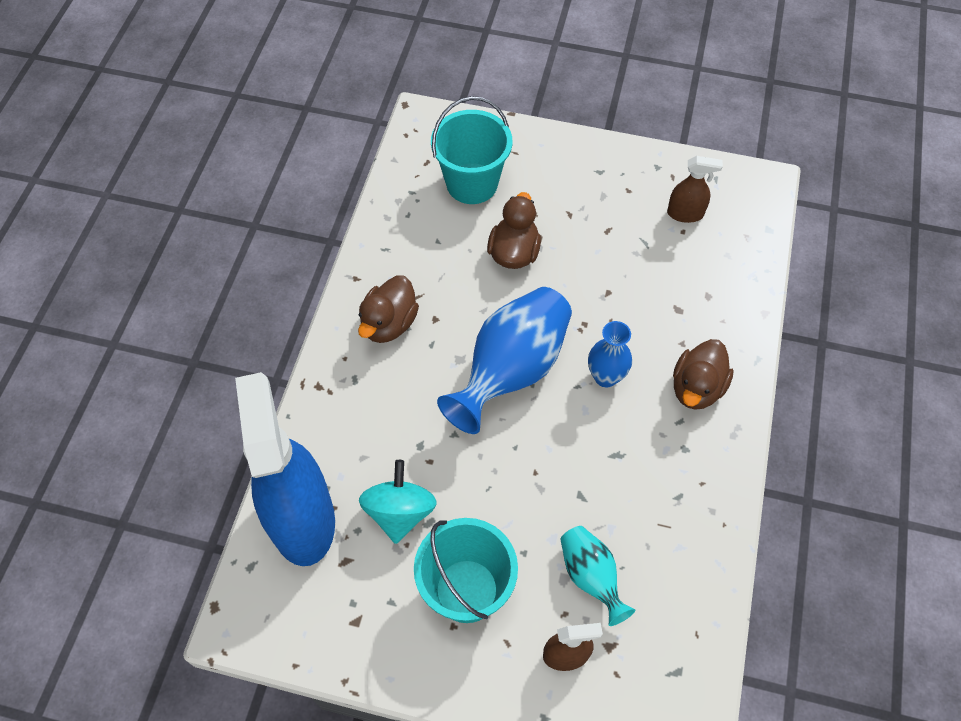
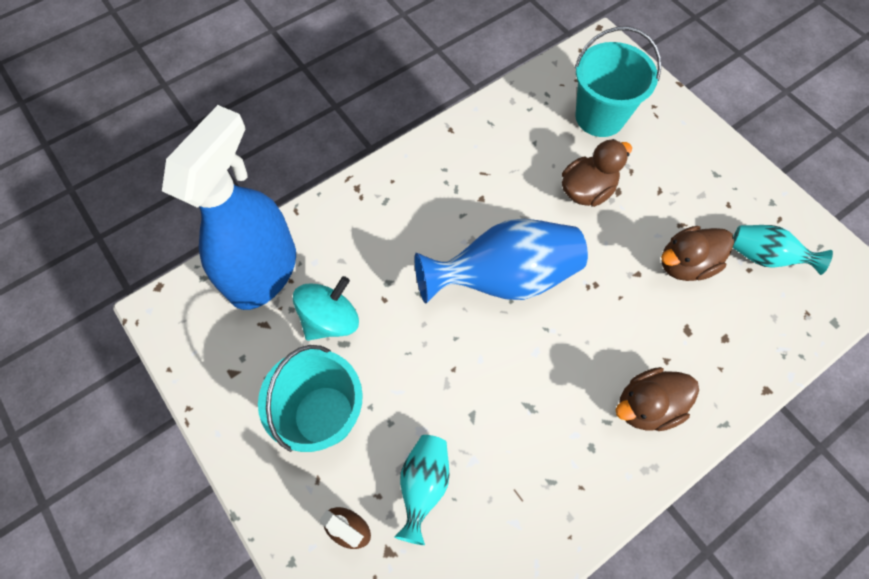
camera: 40 degrees right, 5 degrees up
brown duck [358,276,419,343] -> brown duck moved to [661,226,734,281]
blue vase [588,321,632,387] -> none
brown spray bottle [667,156,723,223] -> turquoise vase [733,225,833,275]

